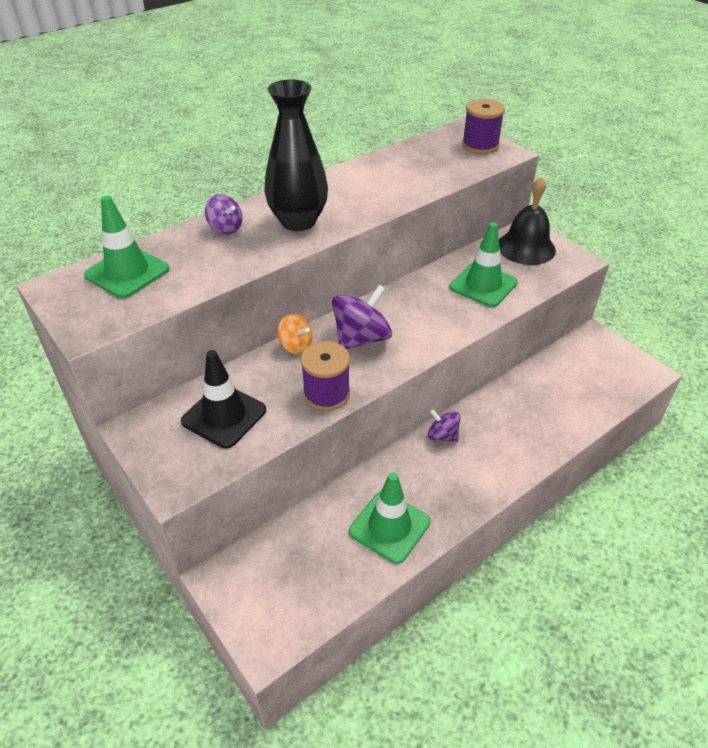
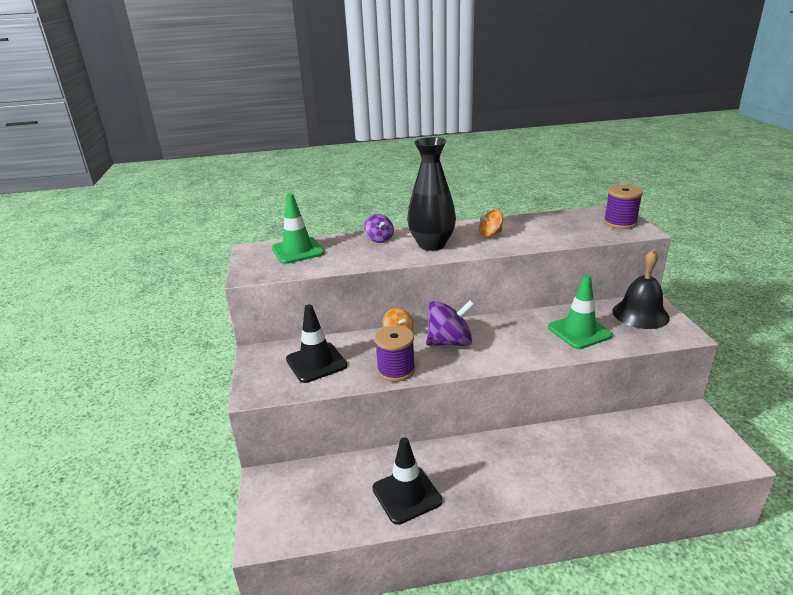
camera: 30 degrees right, 15 degrees down
green traffic cone [349,472,430,564] -> black traffic cone [372,437,442,525]
purple spinning top [428,409,461,442] -> none
none -> orange spinning top [479,210,503,237]

